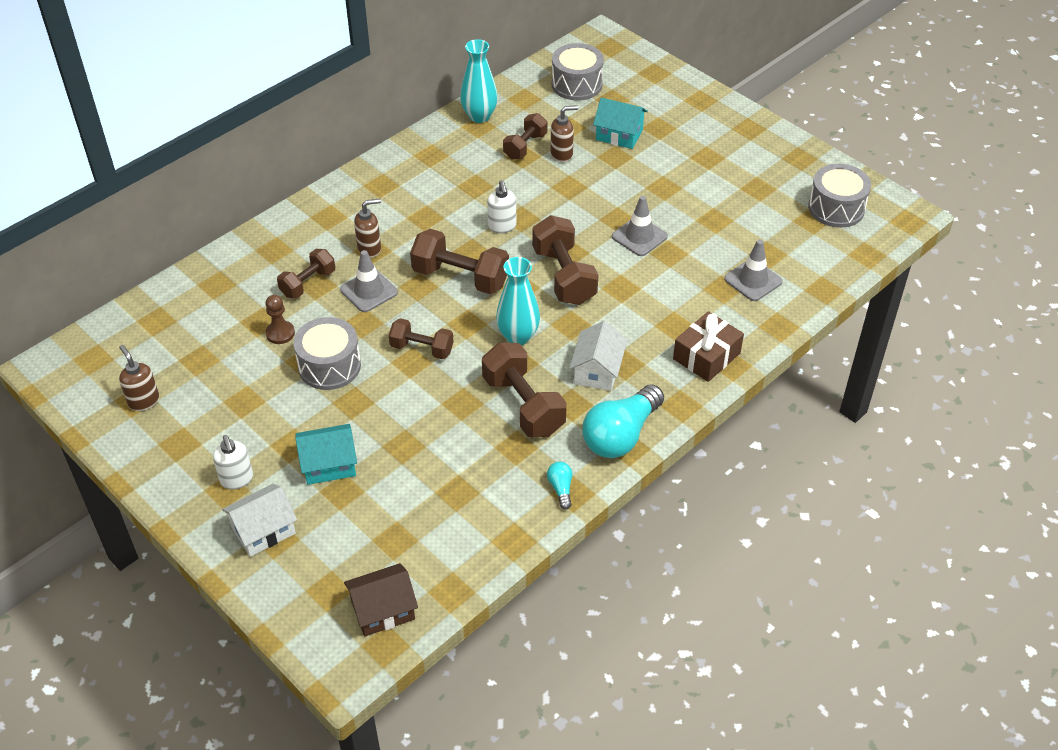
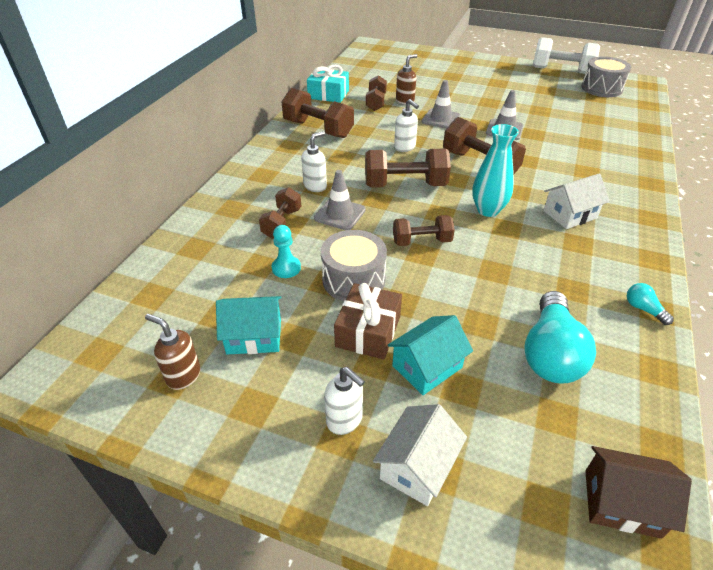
camera: 25 degrees left, 5 degrees down
brown pawn [265,295,295,344] -> turquoise pawn [272,225,301,278]
brown house [344,563,418,637] -> brown house turned 60 degrees clockwise [585,446,692,539]
brown soap dispenser [354,198,381,258] -> white soap dispenser [301,131,327,192]
turquoise vase [460,39,498,123] -> turquoise gift [307,65,349,103]
brown dumbbell [482,343,567,437] -> brown dumbbell moved to [282,88,354,138]
grey drum [552,43,604,101] -> none
white house [569,321,627,391] -> white house turned 75 degrees clockwise [543,174,610,229]
turquoise light bulb [582,384,664,458] -> turquoise light bulb moved to [524,291,596,384]
turquoise house [593,98,648,149] -> turquoise house moved to [216,296,282,354]
brown gift [673,311,744,382] -> brown gift moved to [334,283,402,359]
grey traffic cone [724,239,783,301] -> grey traffic cone moved to [421,80,460,129]
none -> white dumbbell [533,37,600,74]

